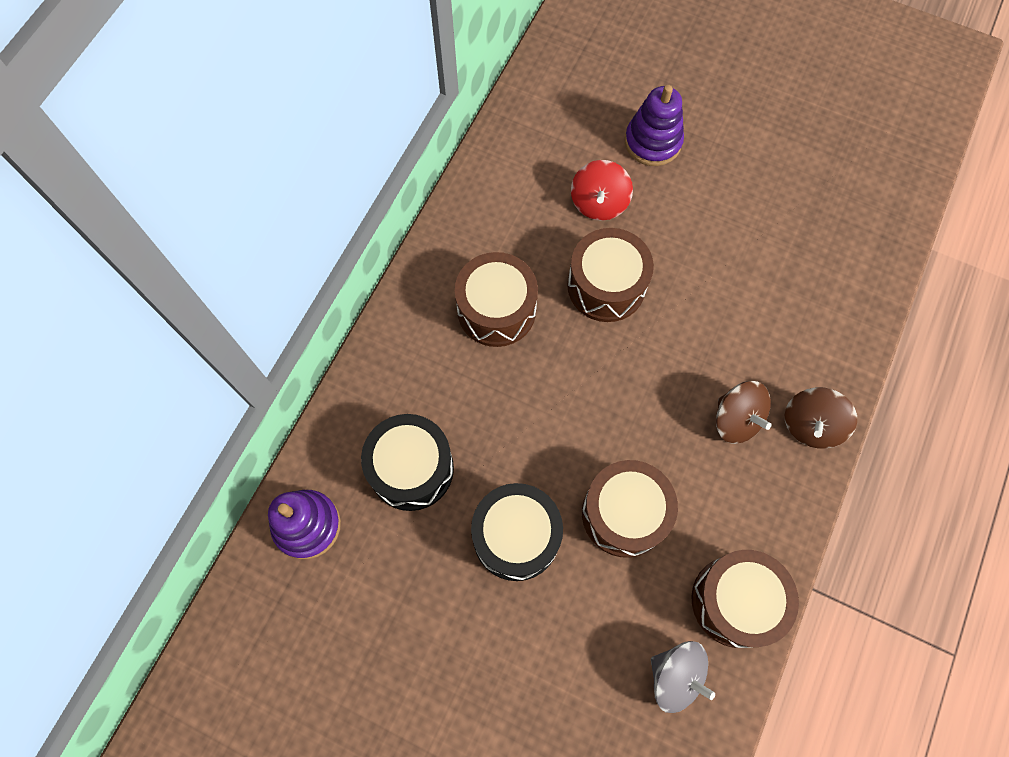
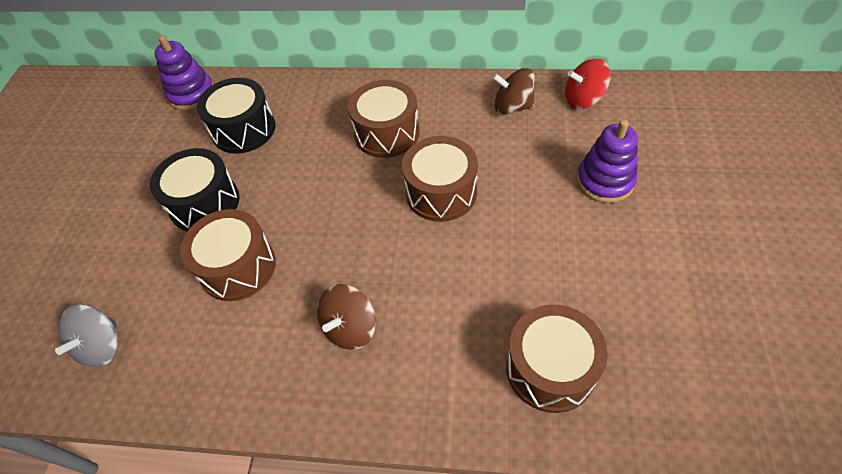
camera: 75 degrees right, 15 degrees down
red spinning top [571,160,633,221] -> red spinning top moved to [565,58,611,109]
brown drum [691,550,799,648] -> brown drum moved to [506,305,608,413]
brown spinning top [785,387,857,449] -> brown spinning top moved to [493,68,535,115]

